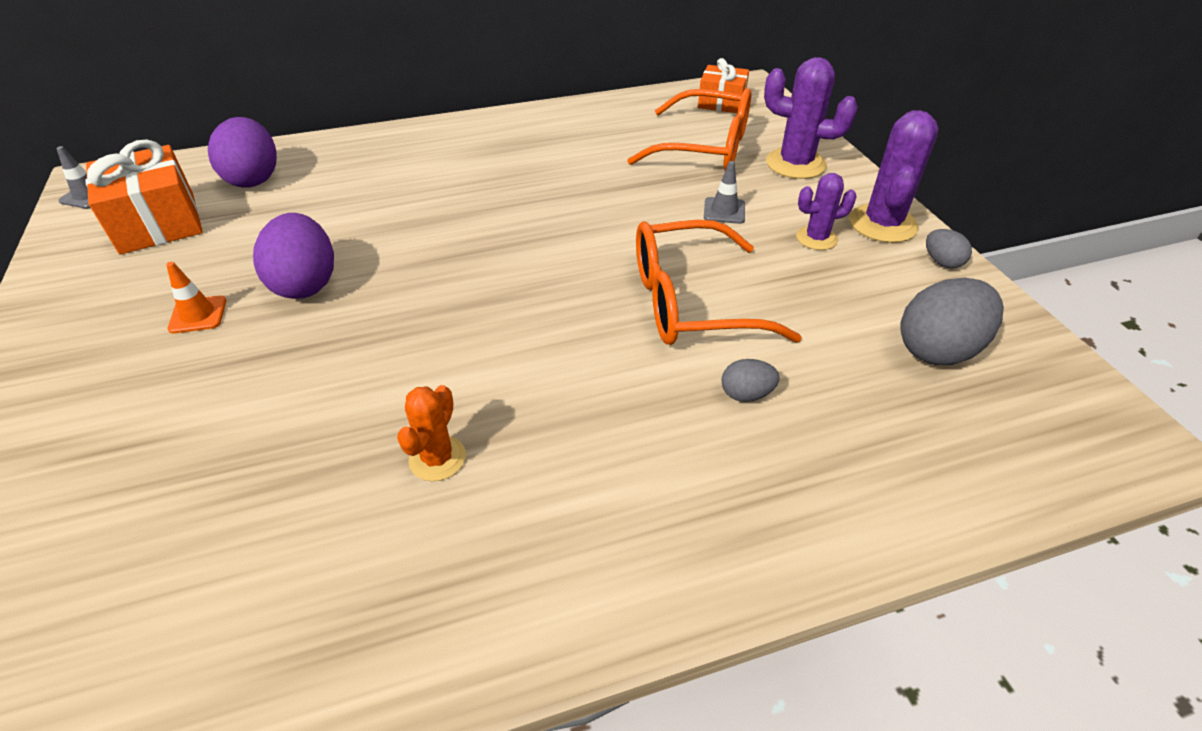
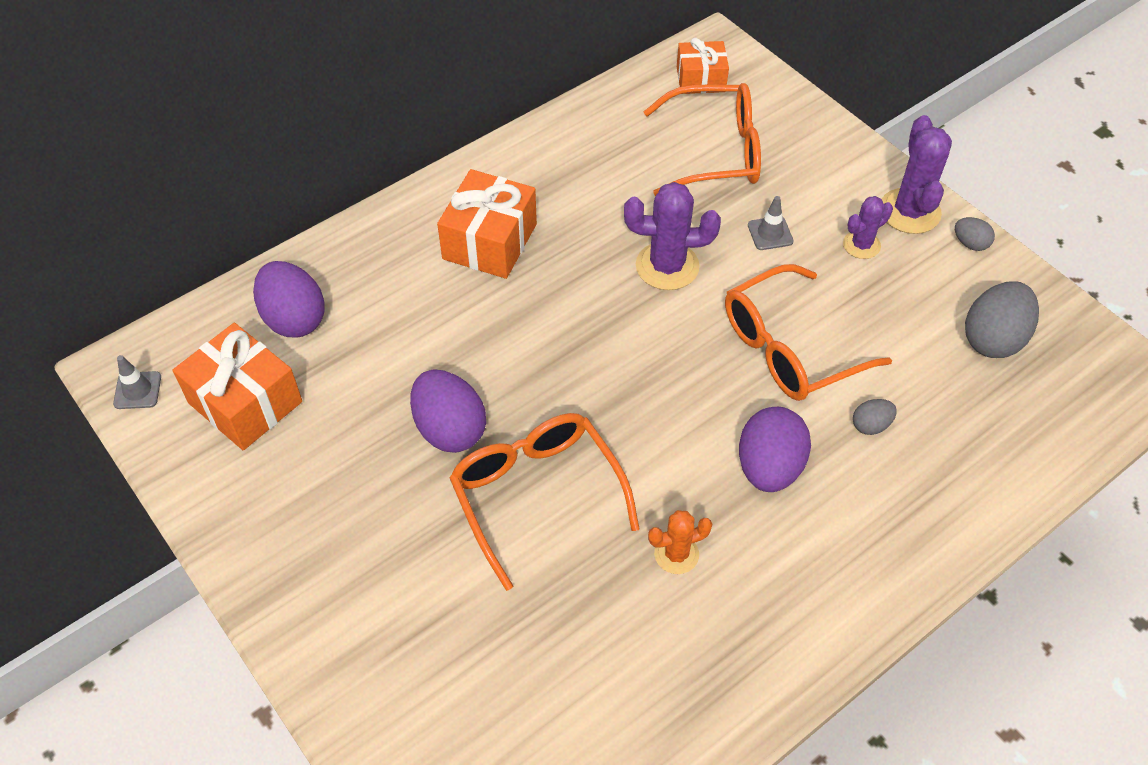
camera: 20 degrees left, 10 degrees up
orange traffic cone [166,262,226,334] -> none
orange cactus [397,385,466,481] -> orange cactus turned 75 degrees clockwise [648,510,712,574]
purple cactus [764,57,858,179] -> purple cactus moved to [624,182,721,290]
none -> orange gift [437,169,537,279]
none -> orange glasses [449,413,640,591]
none -> purple egg [739,407,811,492]

